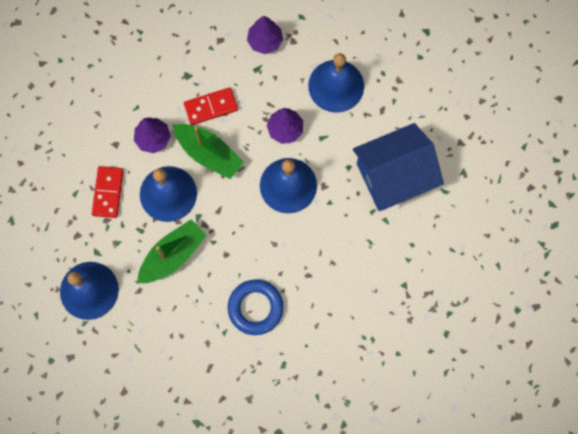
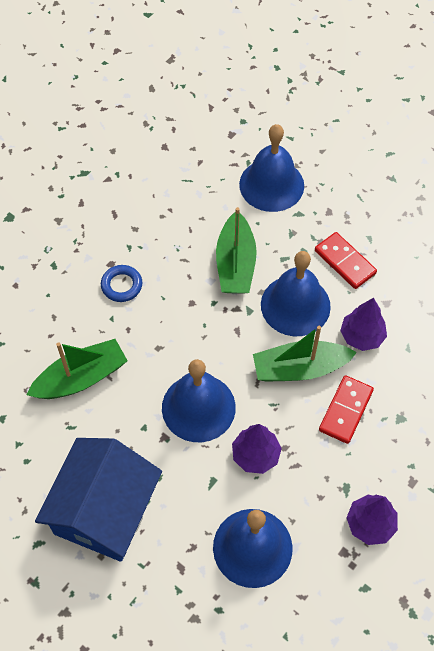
camera: 135 degrees right, 15 degrees down
blue ring [228,279,284,335] -> blue ring [101,265,142,302], size x0.64
none -> green boat [27,339,128,399]

